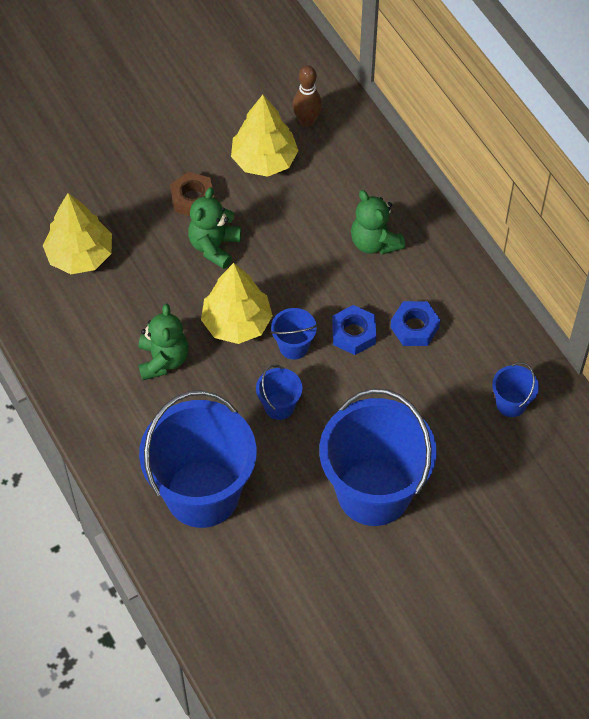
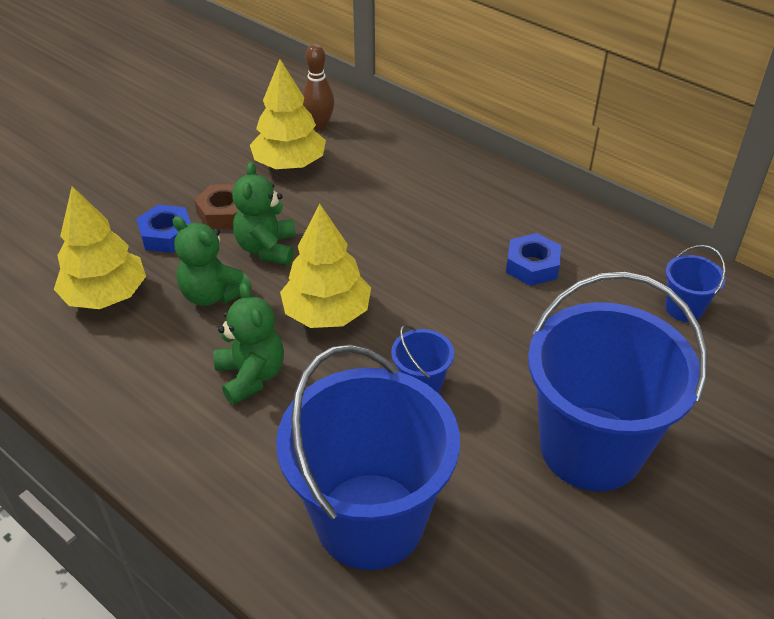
camera: 20 degrees left, 15 degrees down
blue bucket [271,308,317,360] -> none
blue nut [332,305,376,355] -> blue nut moved to [136,205,191,253]
green teddy bear [351,190,405,255] -> green teddy bear moved to [173,216,252,306]

